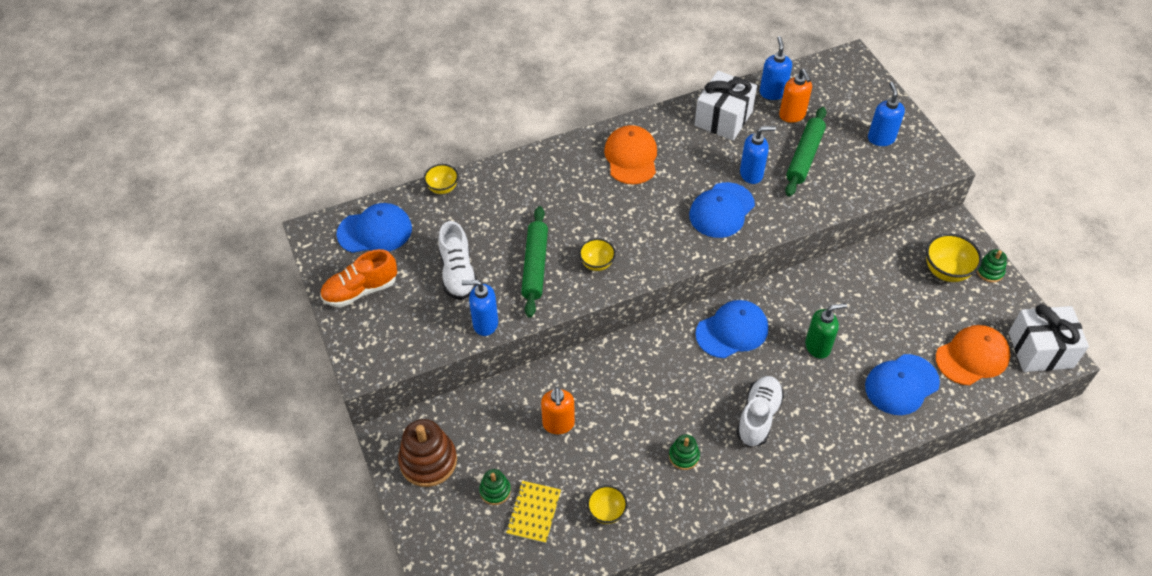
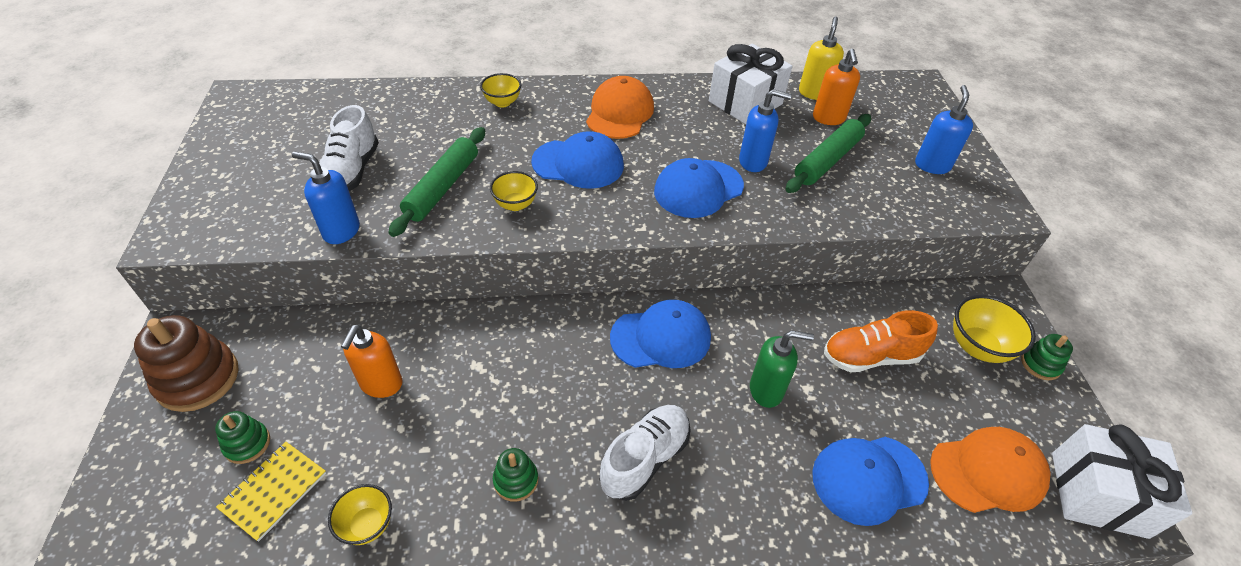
camera: 15 degrees right, 5 degrees down
orange shoe [320,249,397,307] -> orange shoe moved to [824,310,938,372]
blue cap [336,203,412,253] -> blue cap moved to [531,131,624,189]
yellow bowl [424,164,458,194] -> yellow bowl moved to [480,73,521,108]
blue soap dispenser [760,36,792,100] -> yellow soap dispenser [799,16,844,100]

